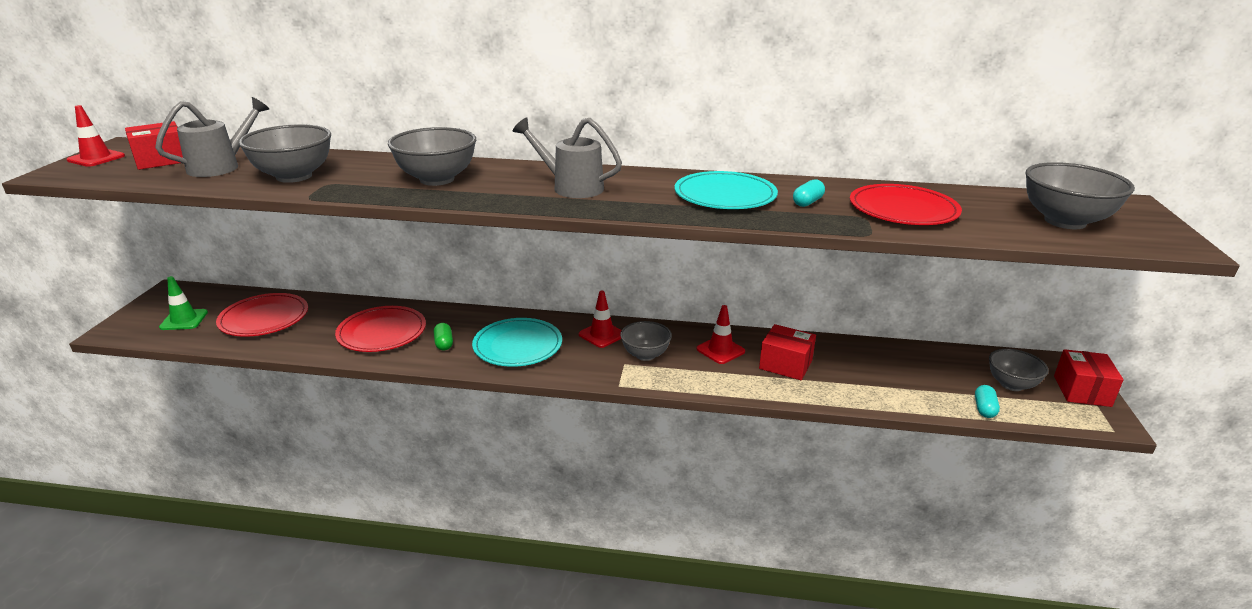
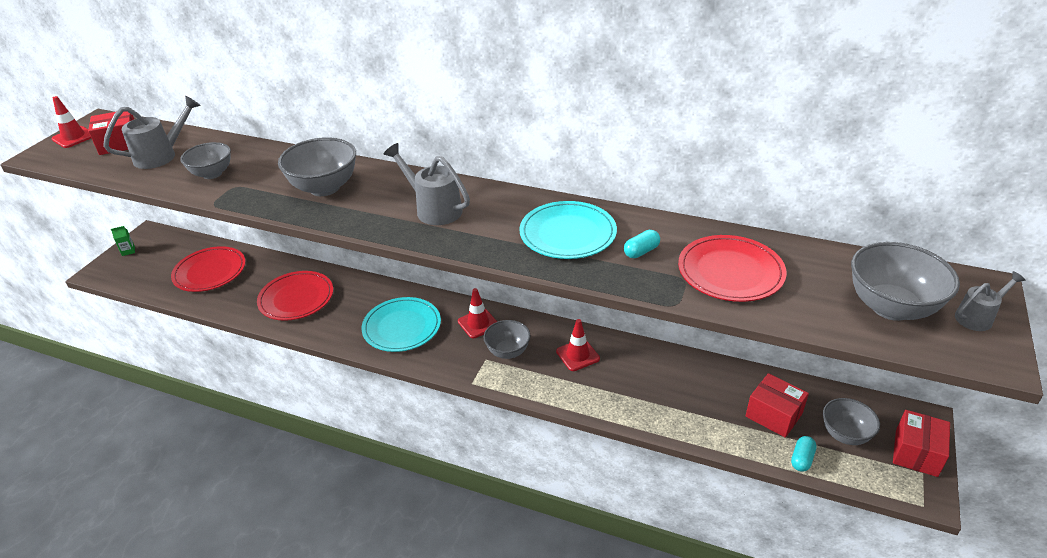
camera: 15 degrees right, 10 degrees up
green traffic cone [159,276,208,330] -> none
grey bowl [239,124,331,183] -> grey bowl [180,142,231,179], size x0.65
green capsule [434,323,453,350] -> none
red box [759,324,816,380] -> red box moved to [746,373,809,438]
none -> green carton [111,226,135,256]
none -> grey watering can [955,271,1025,331]

